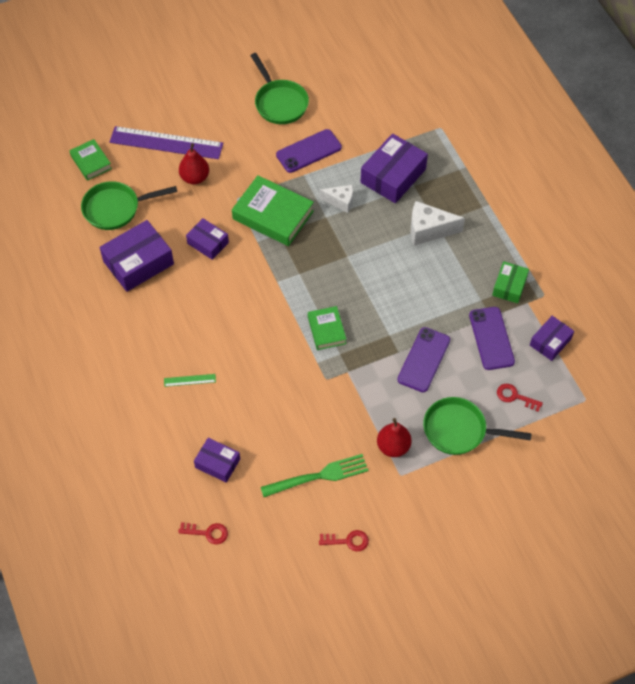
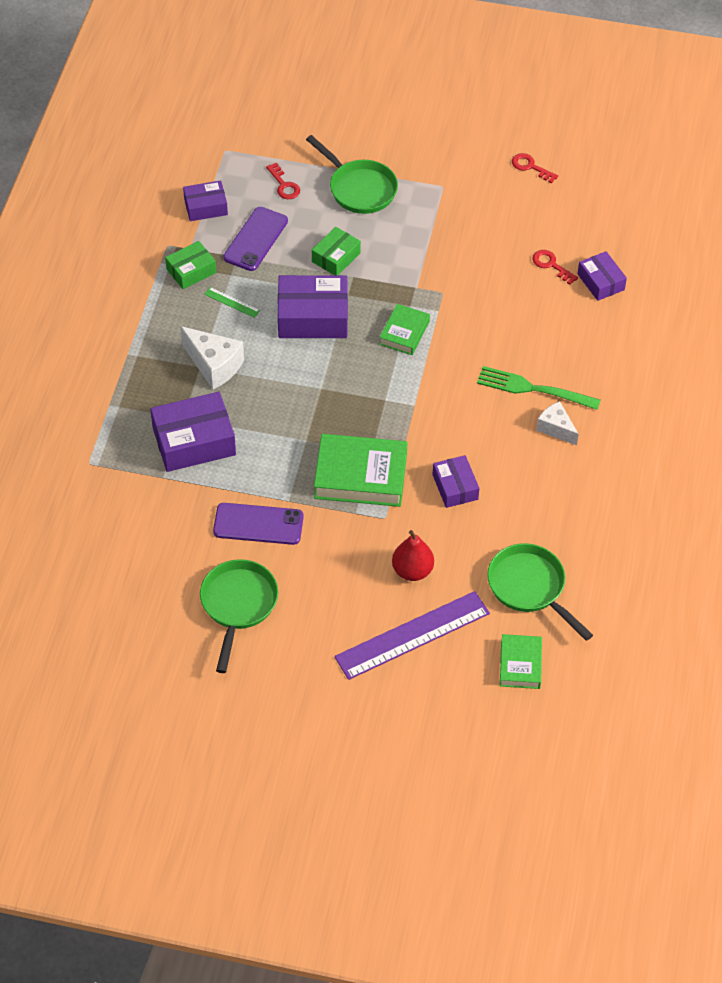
camera: 145 degrees left, 5 degrees down
green pan [81,181,177,230] -> green pan turned 150 degrees counterclockwise [487,543,593,641]
purple box [99,220,174,292] -> purple box moved to [278,275,348,338]
purple ruler [110,126,223,159] -> purple ruler turned 75 degrees counterclockwise [334,591,490,680]
green ruler [164,374,216,387] -> green ruler moved to [204,287,260,318]
red key [178,522,228,544] -> red key moved to [532,250,578,285]
green book [232,175,314,246] -> green book turned 60 degrees counterclockwise [314,434,408,507]
green fork [261,454,368,497] -> green fork moved to [477,366,601,410]
white cheese [320,185,353,213] -> white cheese moved to [536,401,579,445]
red pear [377,418,412,457] -> none
purple phone [397,327,450,392] -> green box [312,227,361,275]

